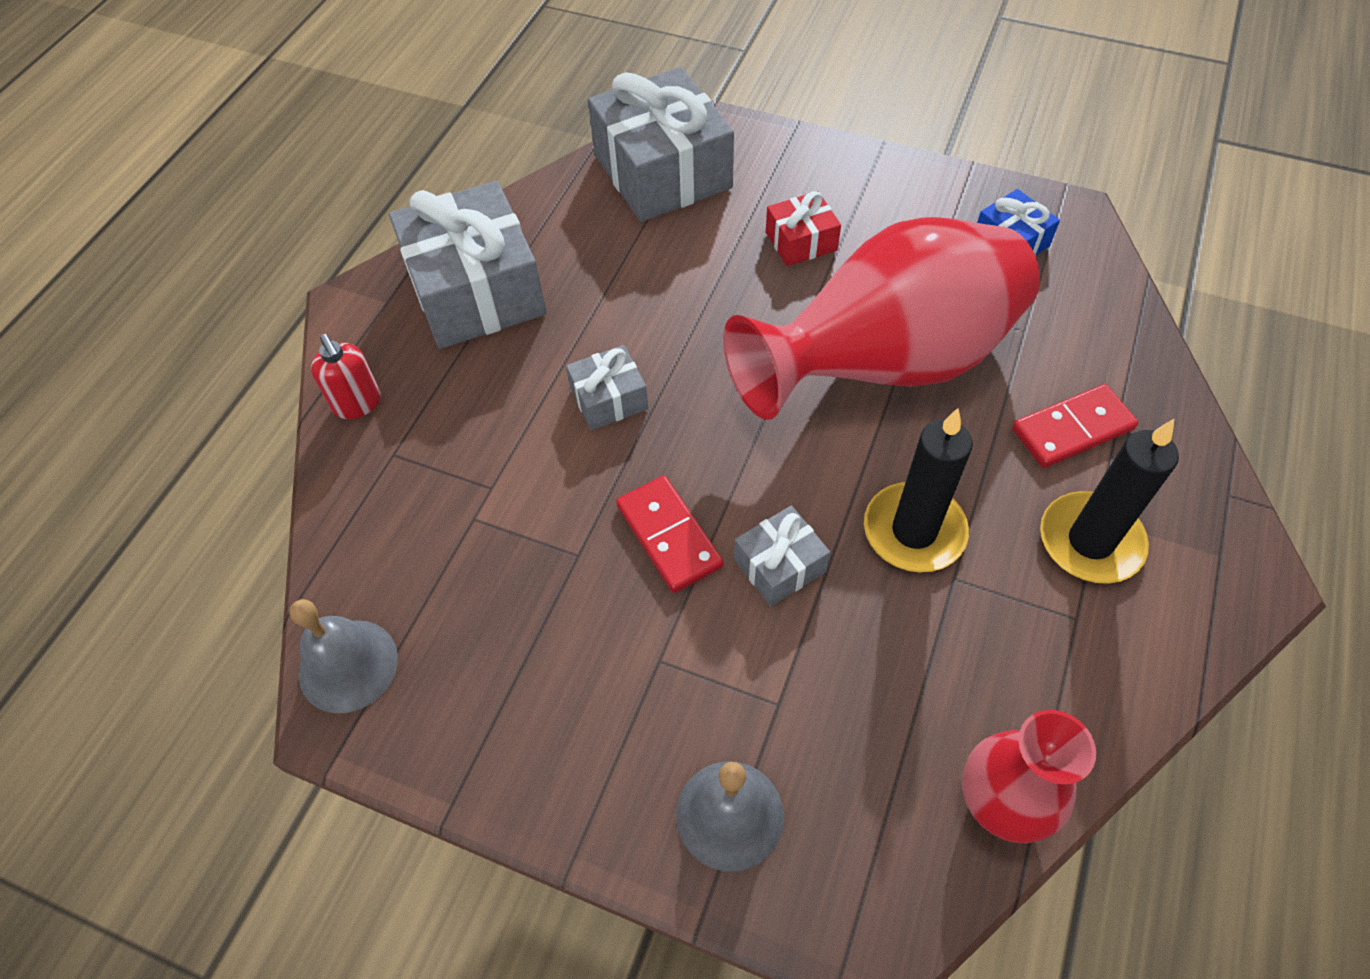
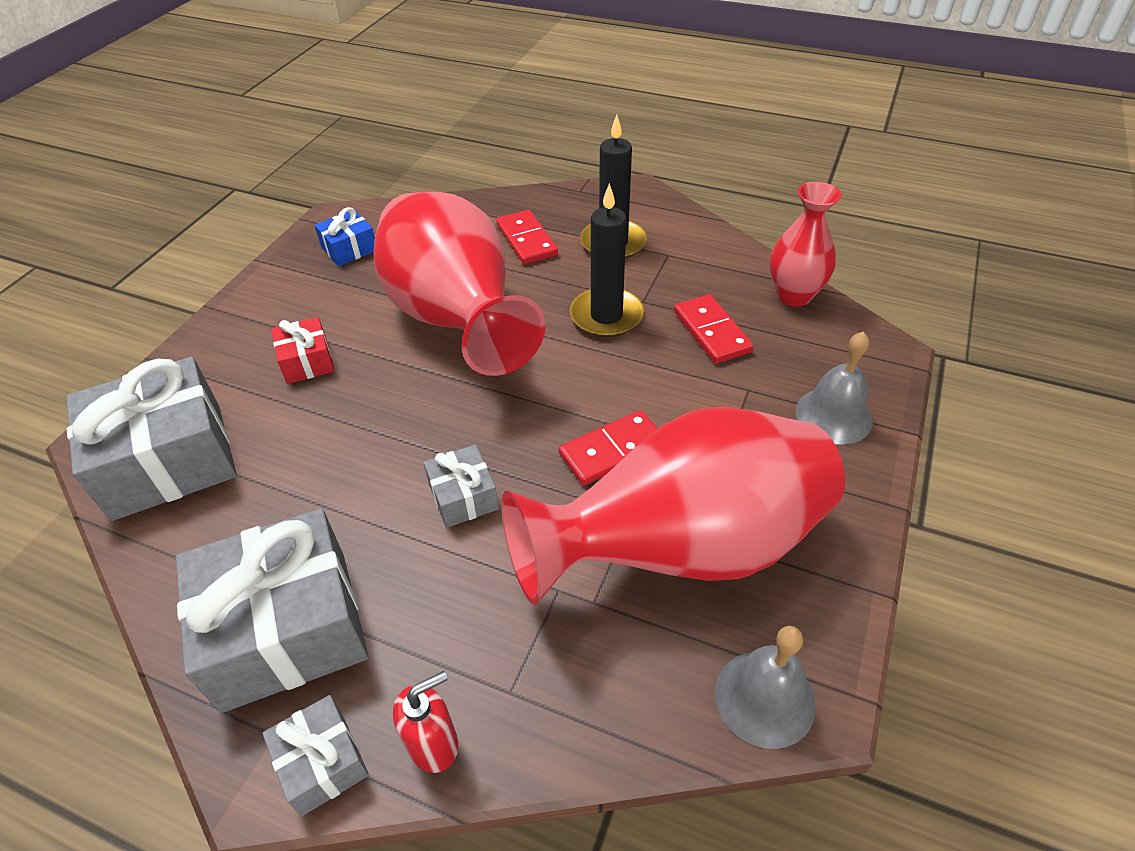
camera: 90 degrees left, 10 degrees down
grey gift [734,506,830,606] -> grey gift moved to [262,695,369,816]
none -> red vase [501,407,845,605]
none -> red domino [674,294,754,364]

